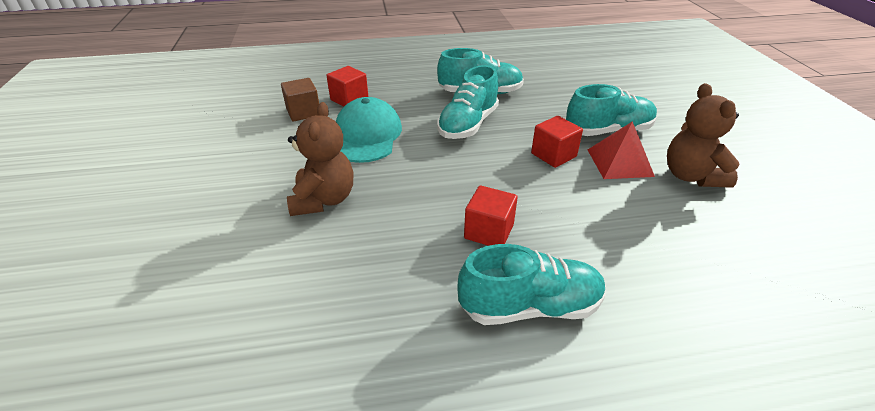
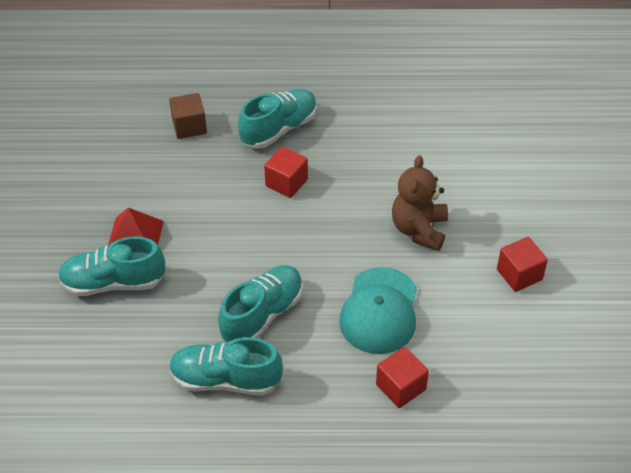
camera: 170 degrees left, 10 degrees up
brown cube [281,78,319,121] -> brown cube moved to [169,93,207,139]
turquoise shoe [457,244,606,325] -> turquoise shoe turned 135 degrees clockwise [238,89,317,149]
red cube [531,116,583,168] -> red cube moved to [497,237,548,292]
brown teddy bear [667,83,740,188] -> none

